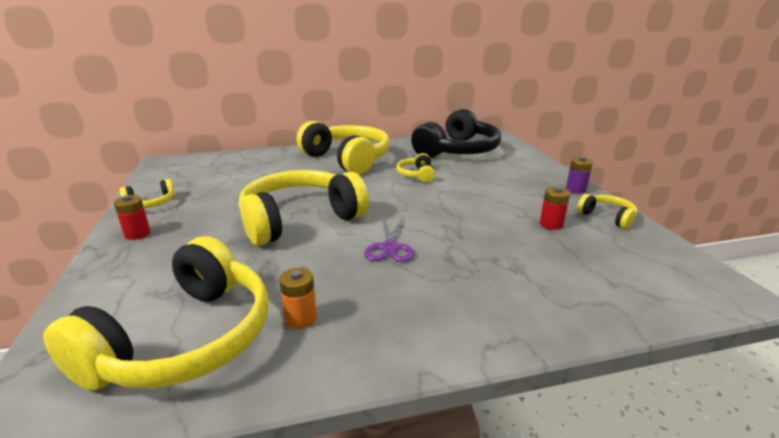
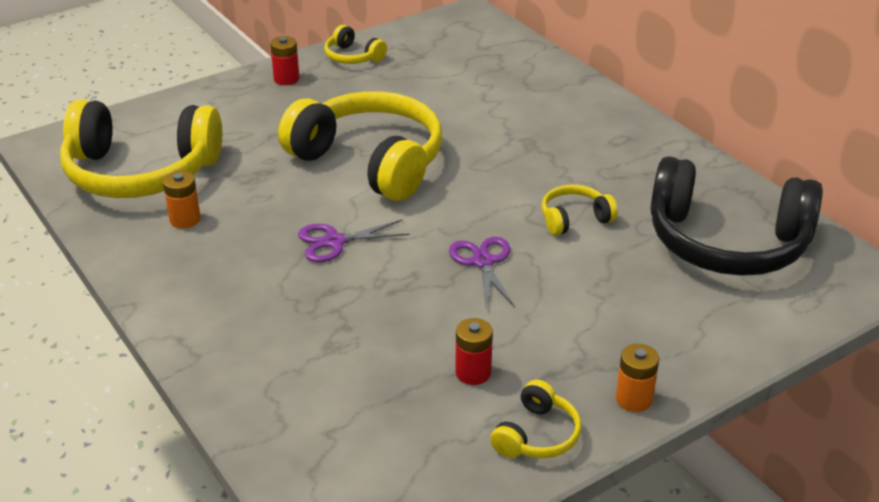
camera: 70 degrees right, 10 degrees up
yellow headphones [296,121,390,175] -> none
purple battery [566,157,593,194] -> orange battery [616,344,659,412]
none -> purple scissors [449,237,515,309]

